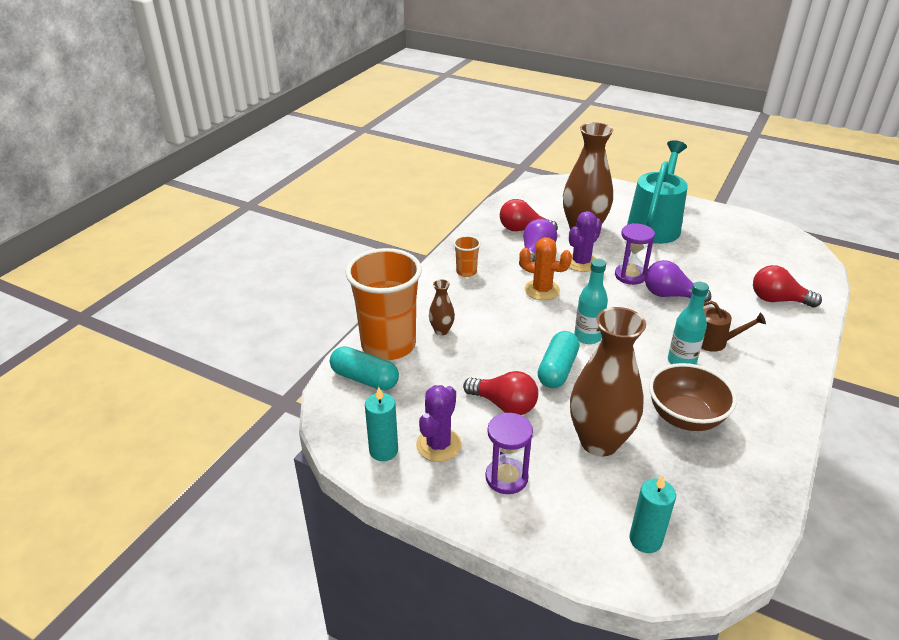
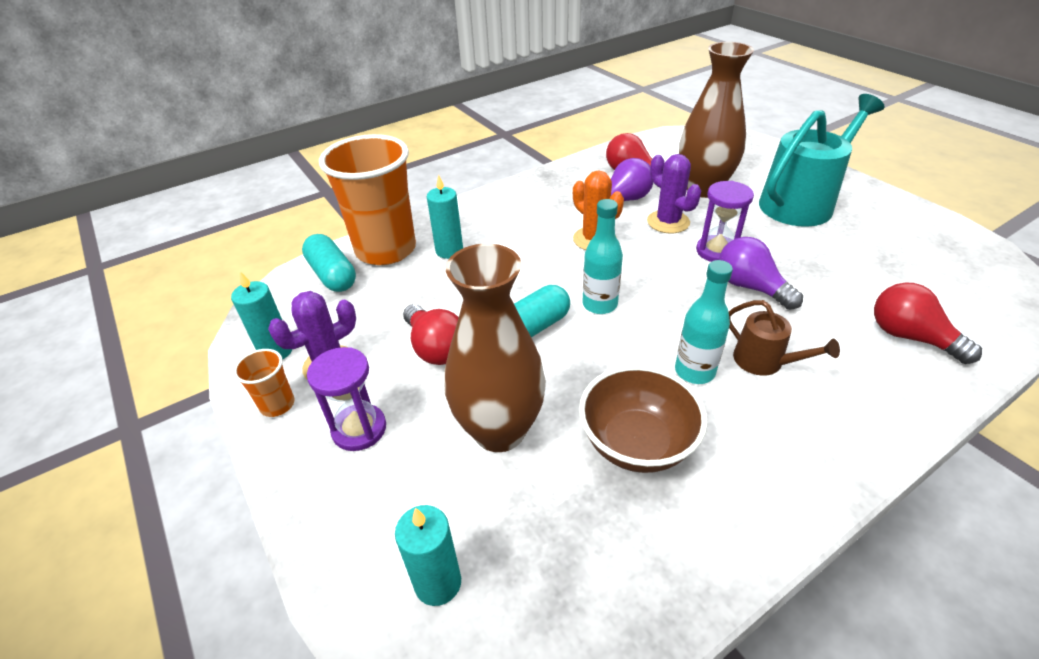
camera: 30 degrees right, 5 degrees up
brown vase [429,279,455,335] -> turquoise candle [427,174,463,259]
orange cup [454,236,481,277] -> orange cup moved to [233,349,294,417]
purple cactus [569,211,602,272] -> purple cactus turned 75 degrees clockwise [647,154,701,233]

